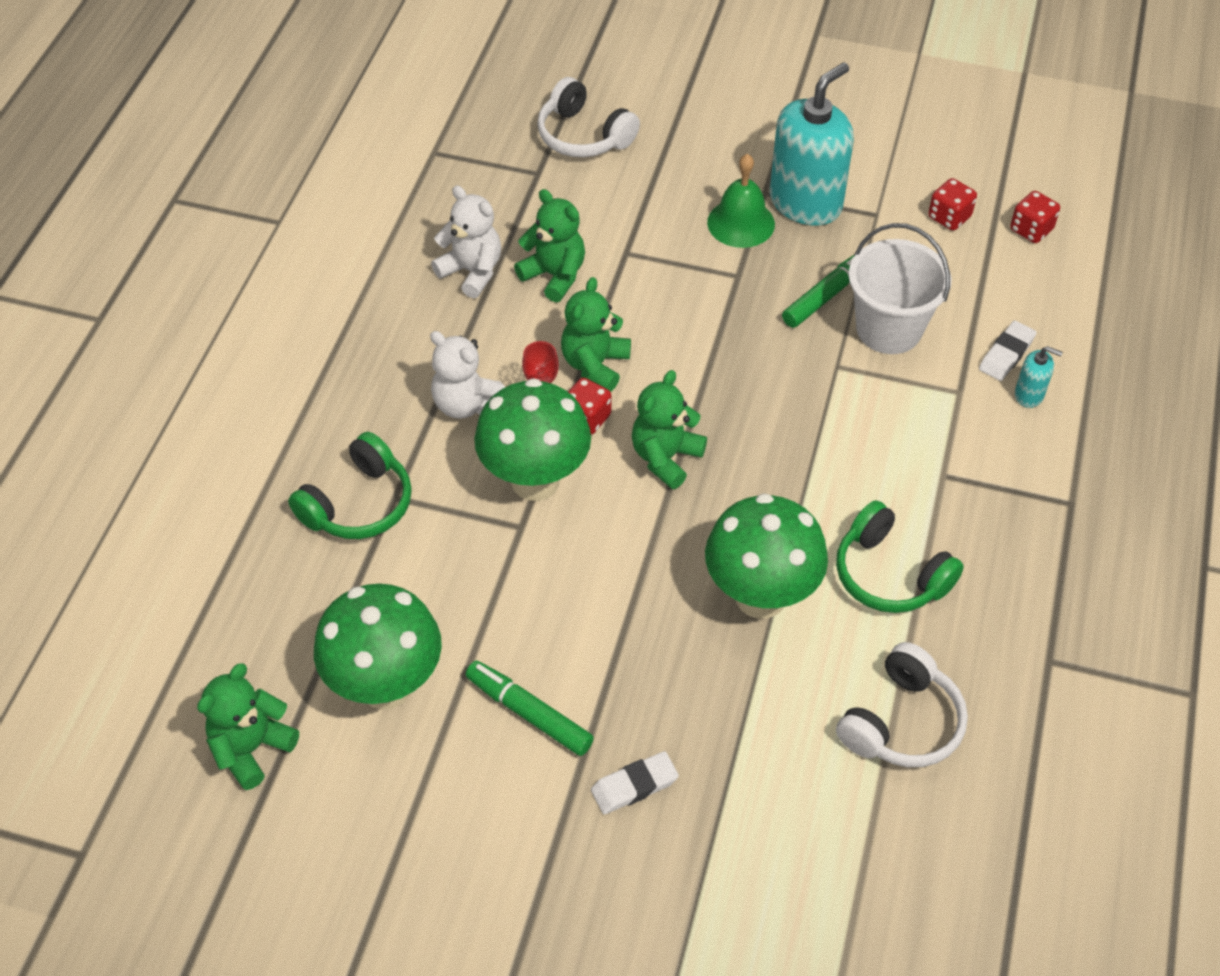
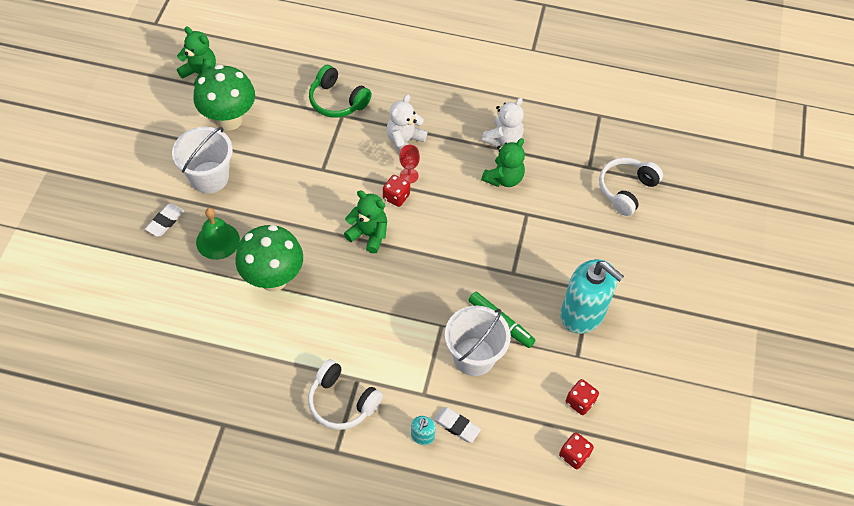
camera: 85 degrees right, 5 degrees up
green marker [466,661,594,756] -> white bucket [172,127,233,193]
green mushroom [474,378,591,501] -> none
green teddy bear [561,277,631,392] -> none
white eraser [591,751,679,814] -> white eraser turned 60 degrees clockwise [145,204,184,237]
green bell [707,154,775,248] -> green bell moved to [196,208,240,260]
green headphones [836,500,964,613] -> none
white headphones [836,642,968,767] -> white headphones moved to [308,359,383,430]

